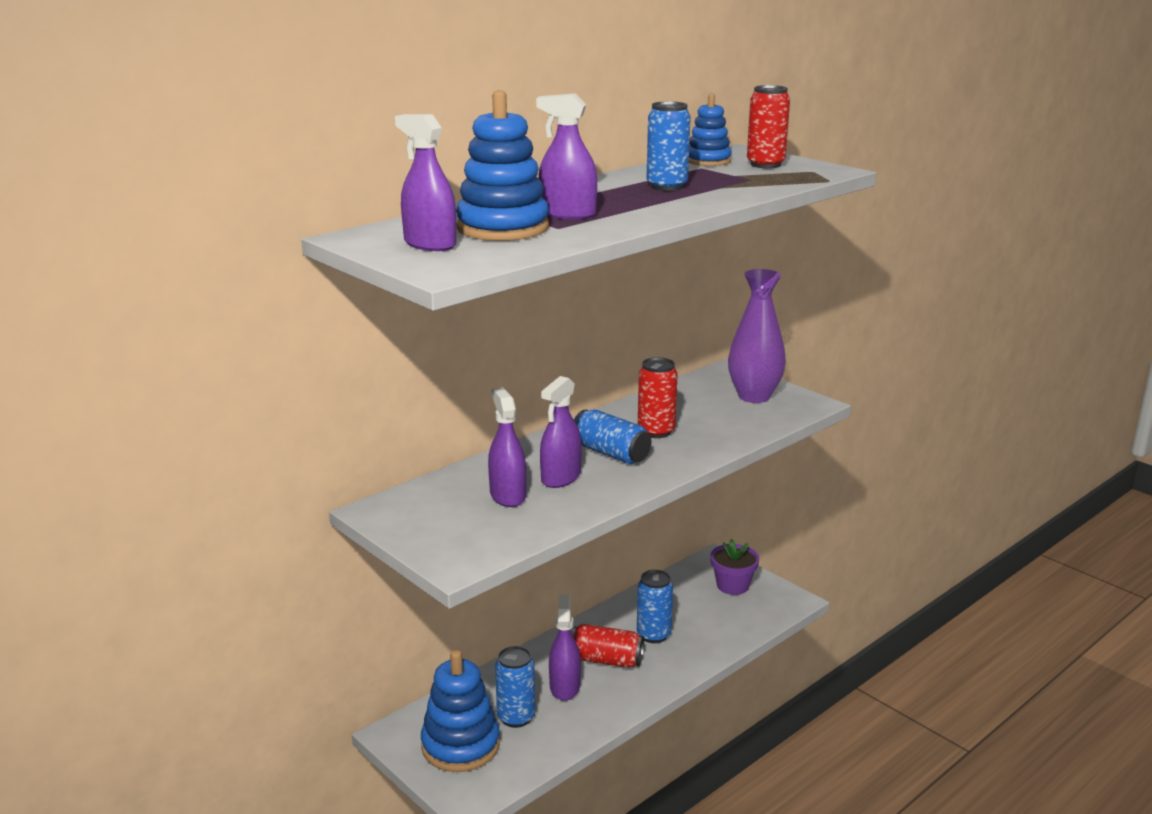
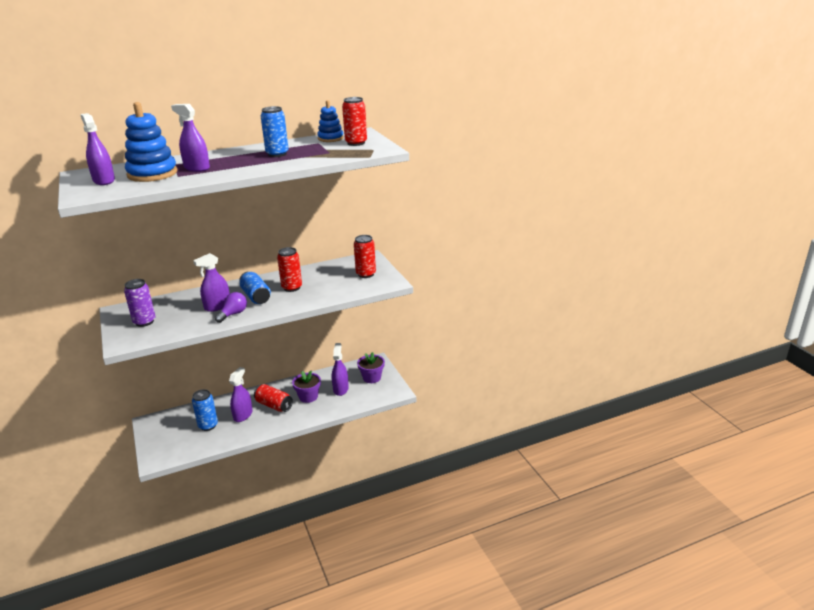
camera: 20 degrees right, 5 degrees up
blue stacking toy [421,650,500,772] -> none
purple spray bottle [488,387,526,507] -> purple spray bottle moved to [332,343,349,396]
blue can [637,570,673,643] -> purple flower pot [292,371,321,403]
purple vase [728,269,786,403] -> red can [354,235,376,278]
none -> purple can [124,279,156,327]
none -> purple light bulb [215,292,247,323]

